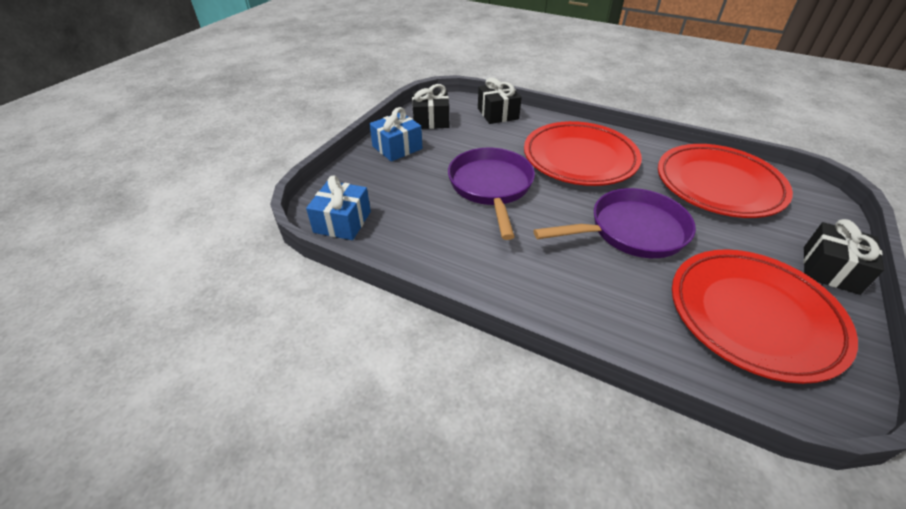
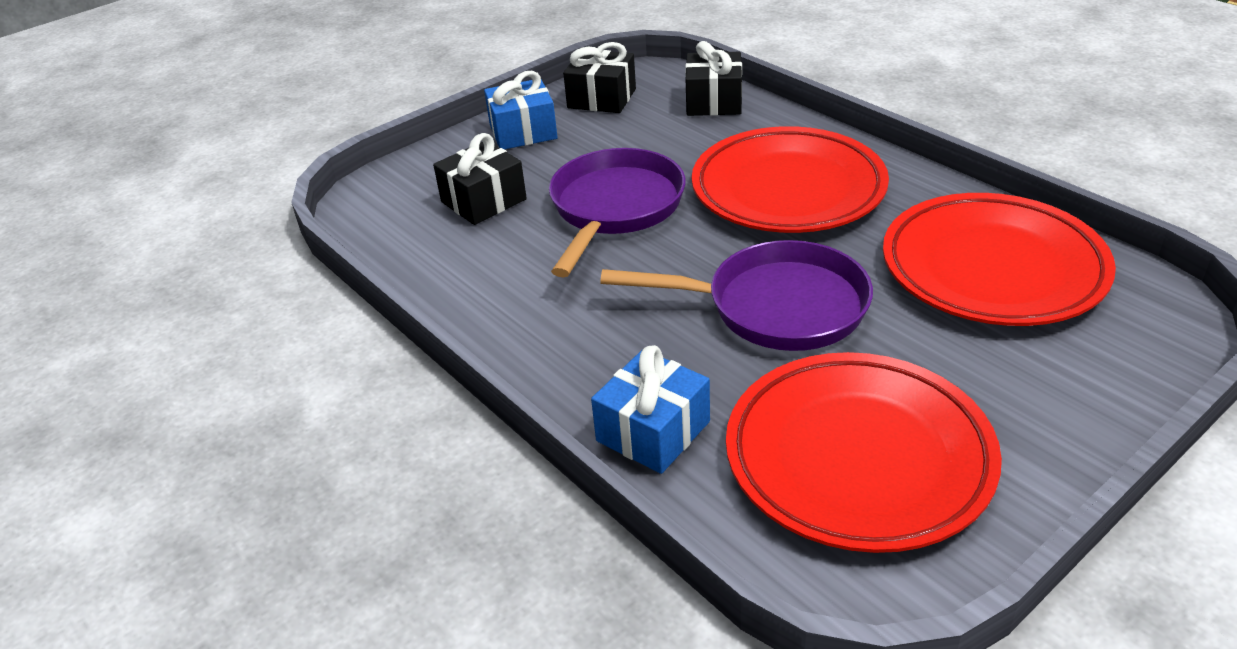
camera: 25 degrees right, 5 degrees down
blue gift [306,176,371,240] -> blue gift moved to [591,345,710,474]
black gift [803,219,884,295] -> black gift moved to [433,133,527,225]

